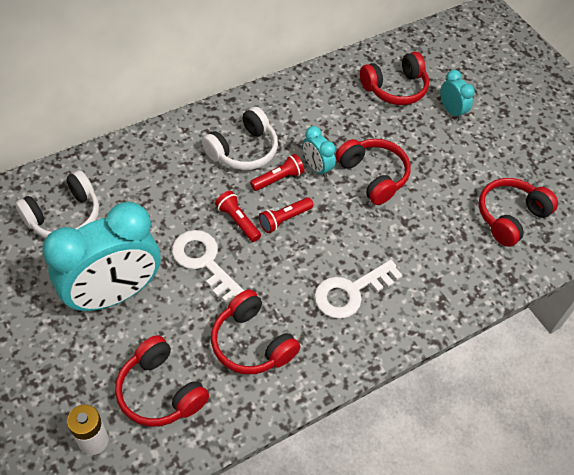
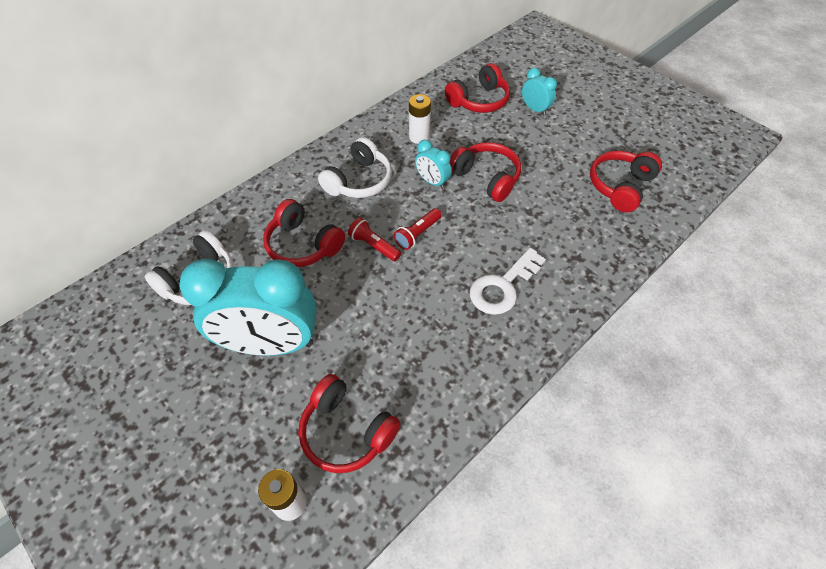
camera: 10 degrees left, 0 degrees up
turquoise clock [42,202,161,312] -> turquoise clock turned 45 degrees clockwise [179,259,317,356]
white key [172,230,244,304] -> none
red headphones [211,289,300,374] -> red headphones moved to [263,199,345,267]
red flashlight [250,154,304,191] -> none
none -> white battery [409,94,431,144]

